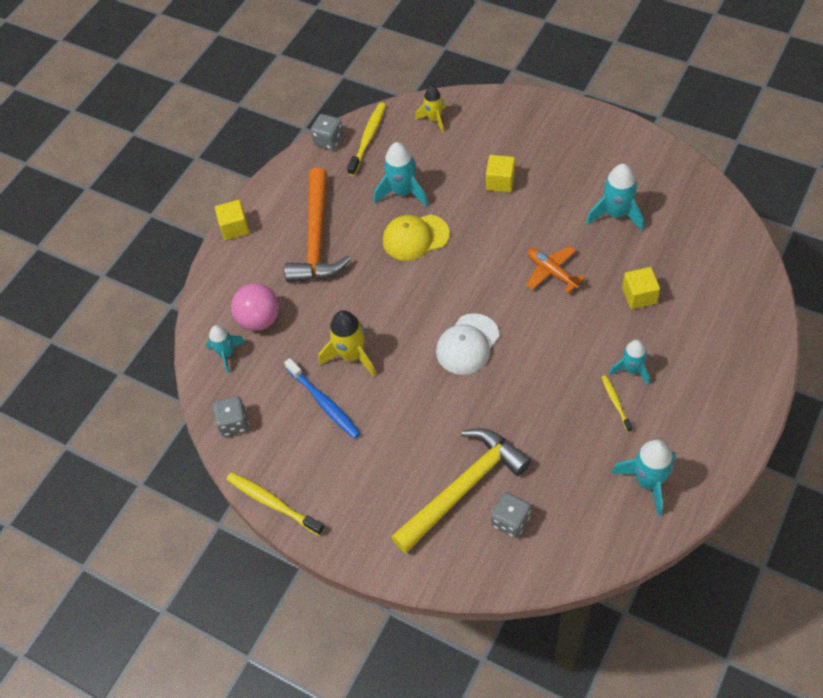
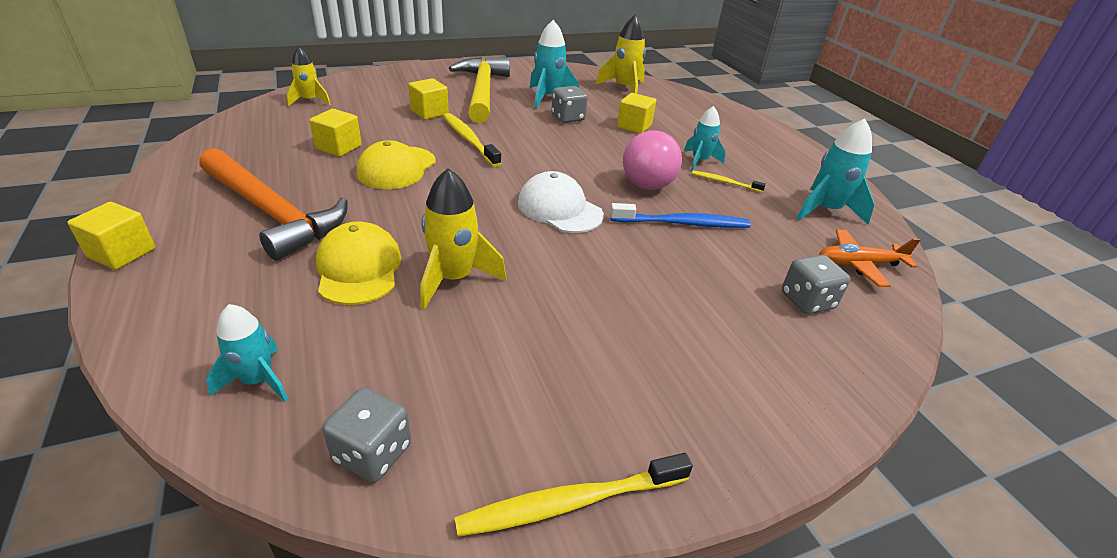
camera: 60 degrees left, 20 degrees down
pink ball [231,283,279,331] -> pink ball moved to [623,130,682,190]
blue toothbrush [284,358,361,439] -> blue toothbrush moved to [610,203,750,228]
grey dice [311,114,344,150] -> grey dice moved to [551,86,588,123]
yellow toothbrush [347,103,386,176] -> yellow toothbrush moved to [443,113,501,167]
turquoise rocket [374,142,428,207] -> yellow cube [310,109,362,157]
yellow hammer [391,428,531,553] -> yellow hammer moved to [449,57,510,123]
white cap [436,313,499,375] -> white cap turned 150 degrees clockwise [518,171,604,233]
orange plane [526,246,585,294] -> orange plane moved to [819,230,920,287]
none -> yellow cap [316,221,401,305]
none -> yellow rocket [596,14,646,94]

